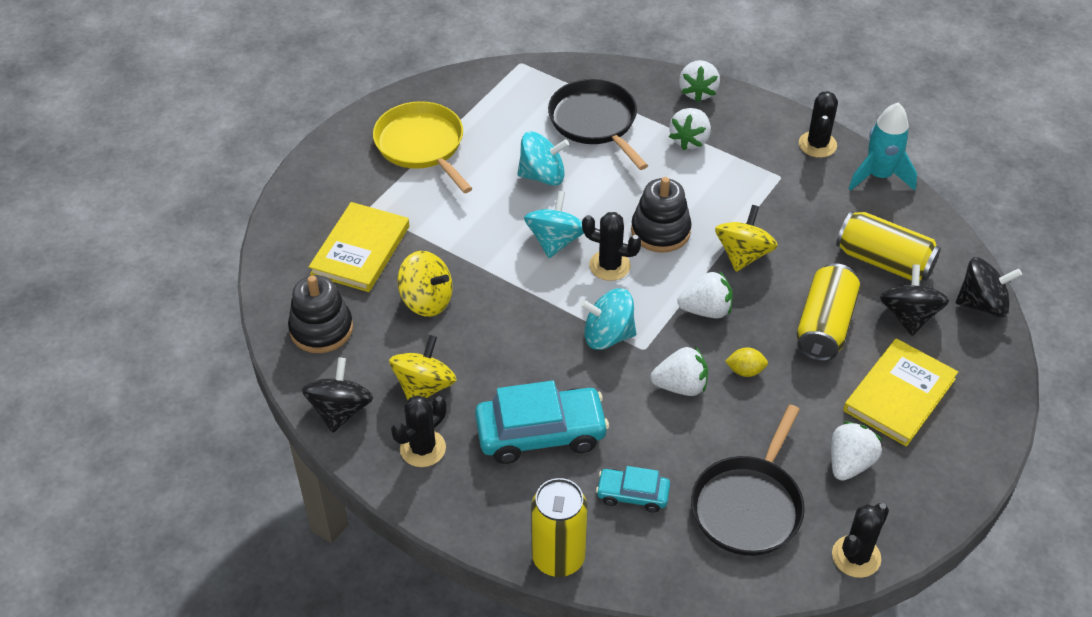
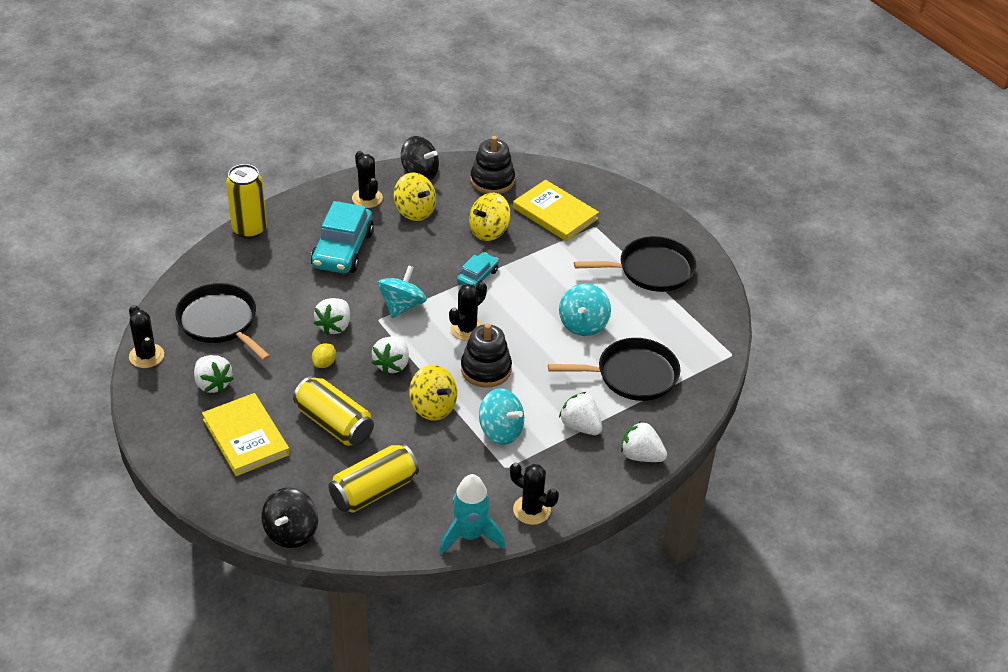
camera: 110 degrees right, 5 degrees down
yellow pan [373,101,473,193] -> black pan [574,236,696,292]
turquoise spinning top [524,191,584,258] -> turquoise spinning top moved to [479,388,524,445]
turquoise car [596,466,670,513] -> turquoise car moved to [457,252,499,287]
black spinning top [880,264,949,336] -> none

